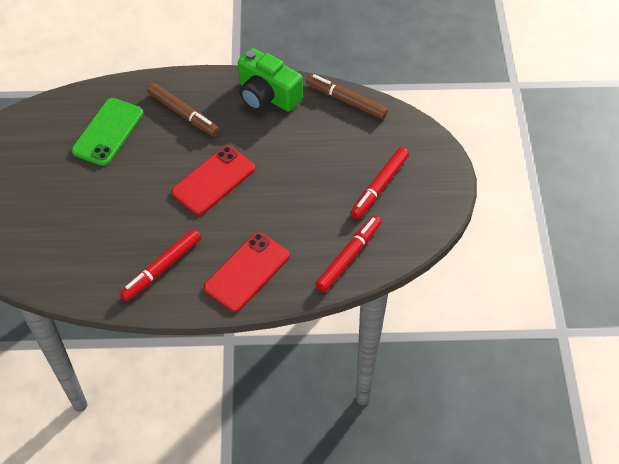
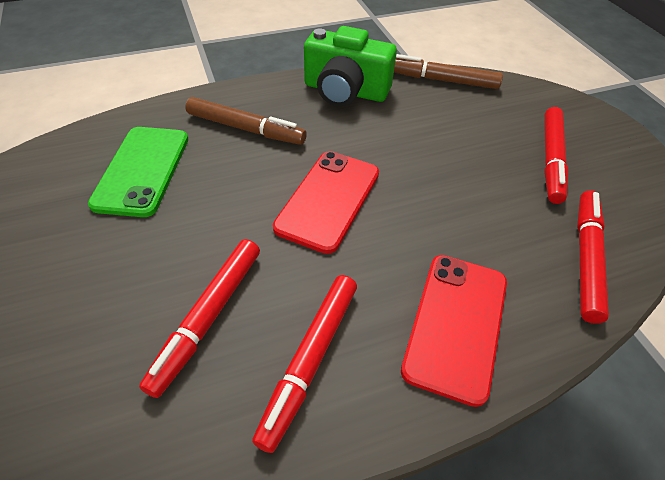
camera: 20 degrees left, 5 degrees down
none -> red marker [139,239,260,398]

